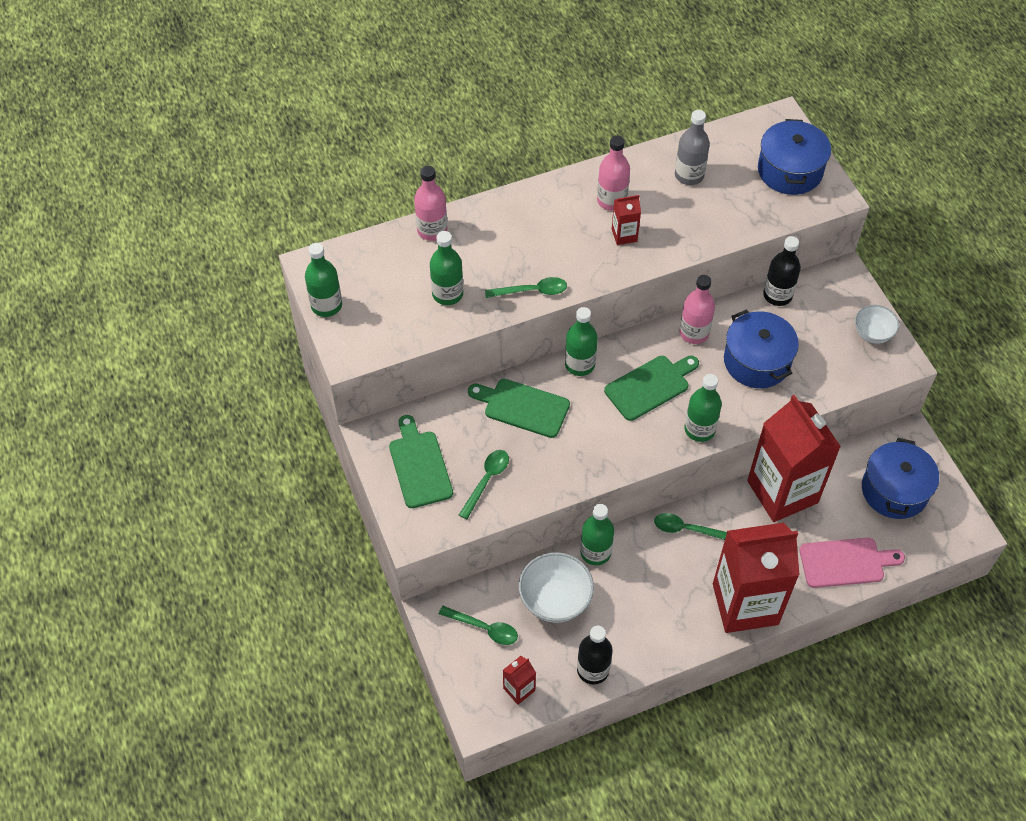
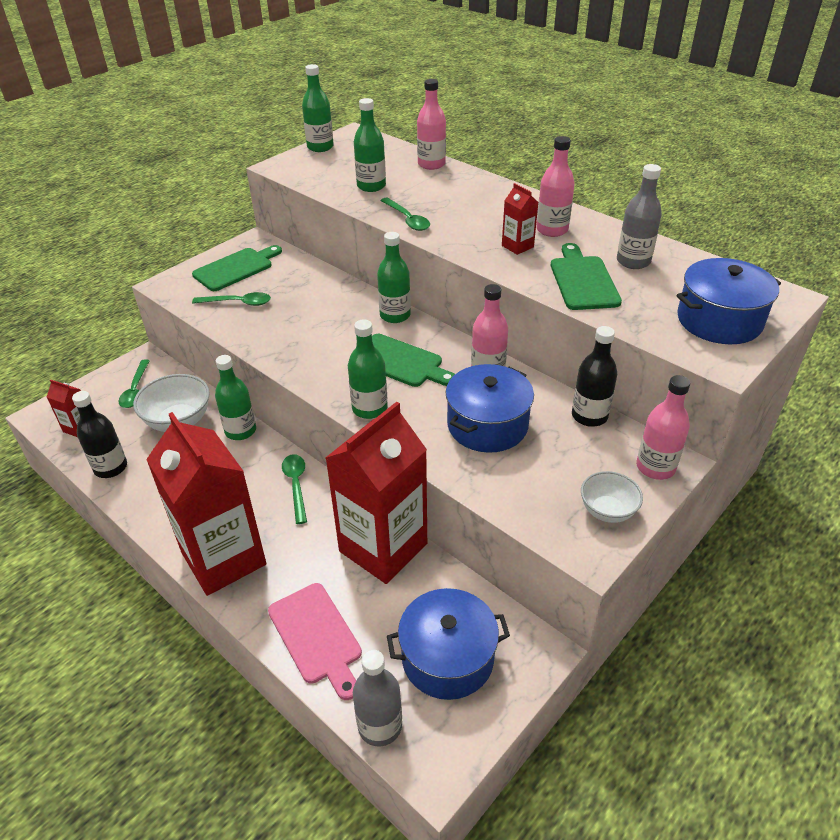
camera: 65 degrees right, 15 degrees down
green cutting board [468,379,570,438] -> green cutting board moved to [551,243,622,310]
none -> grey bottle [353,650,402,747]
none -> pink bottle [636,375,690,480]

